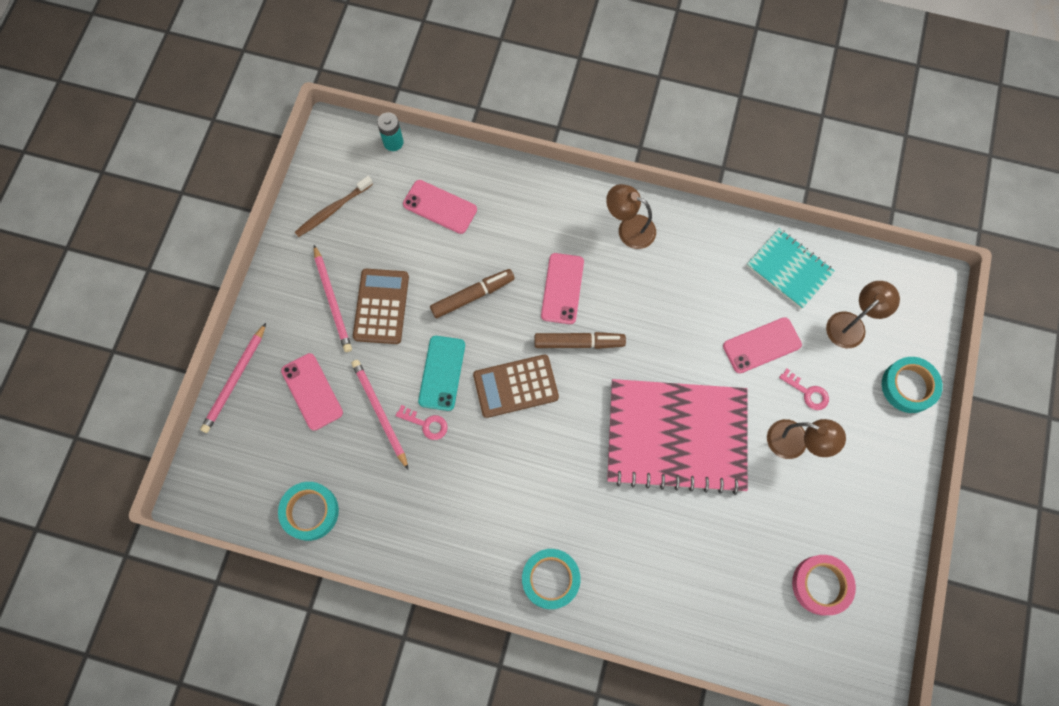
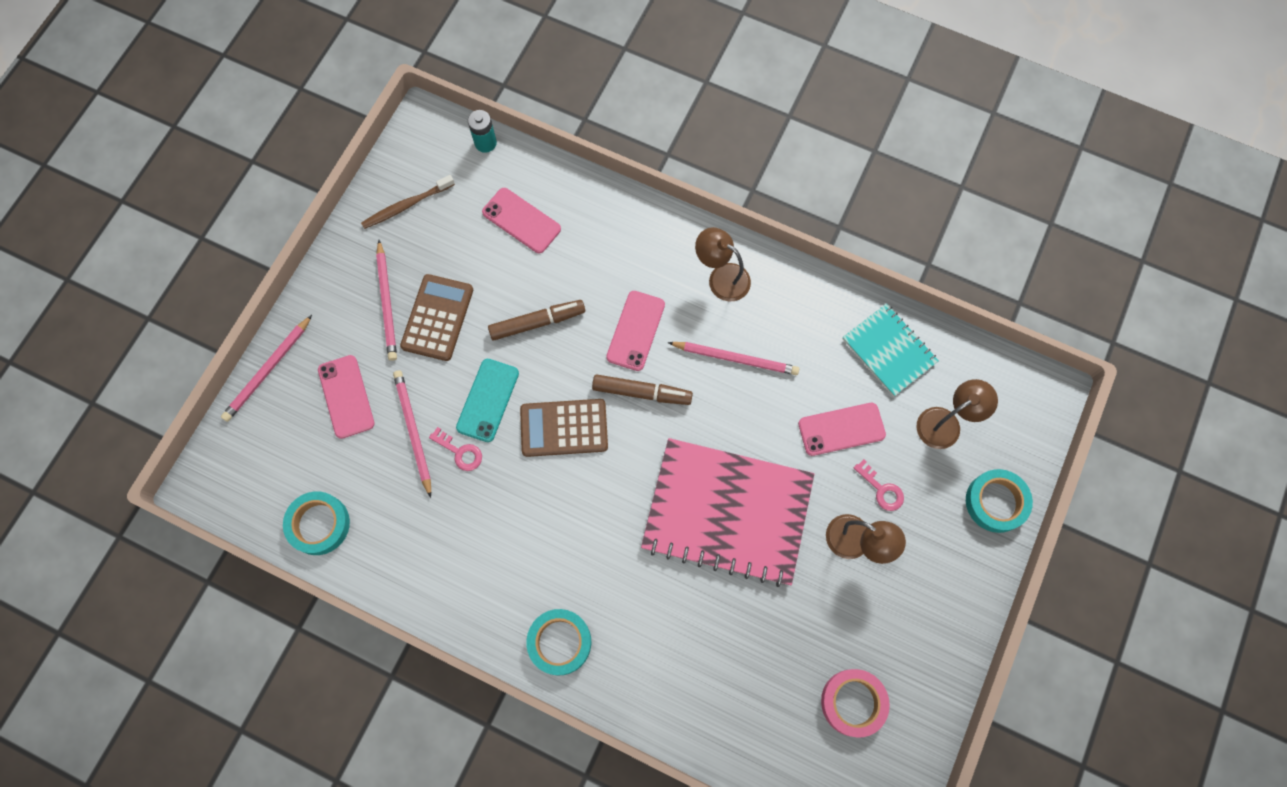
camera: 10 degrees right, 0 degrees up
none -> pink pencil [668,342,799,375]

